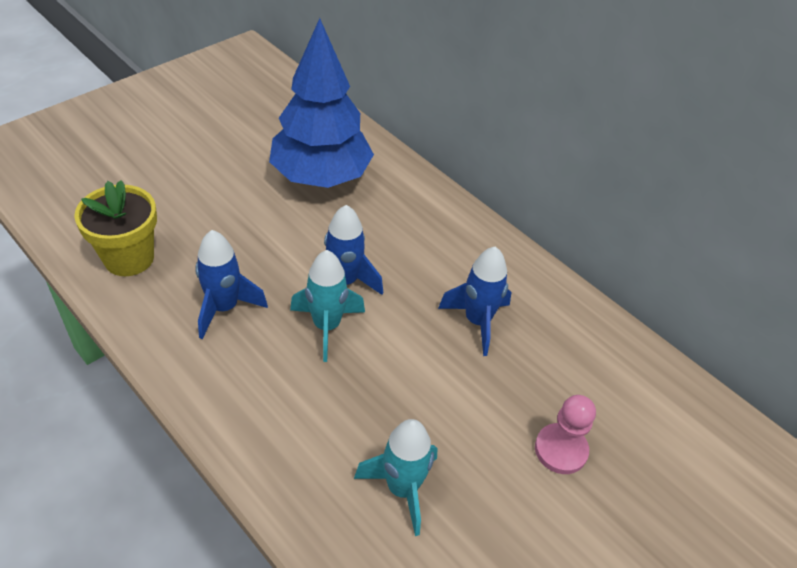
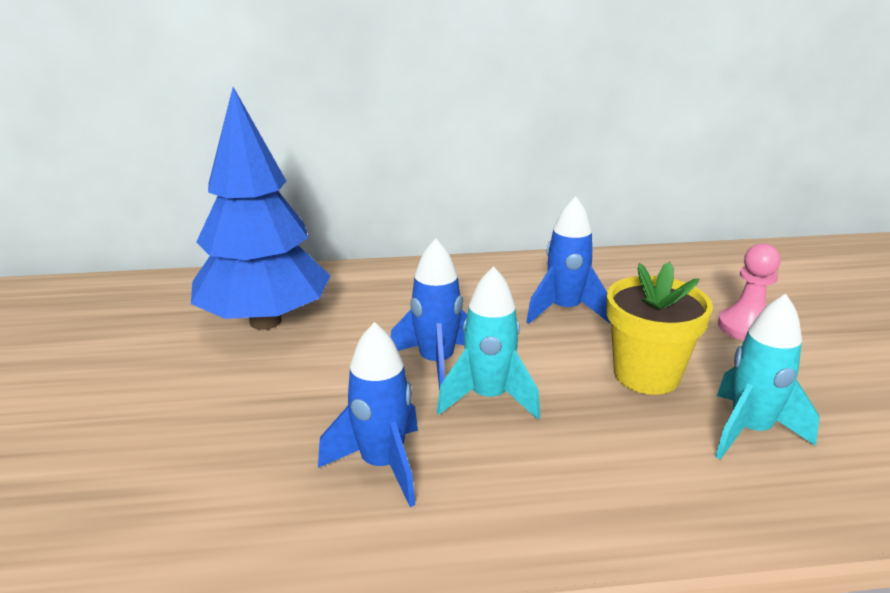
camera: 50 degrees left, 20 degrees down
yellow flower pot [74,180,157,276] -> yellow flower pot moved to [606,262,713,395]

